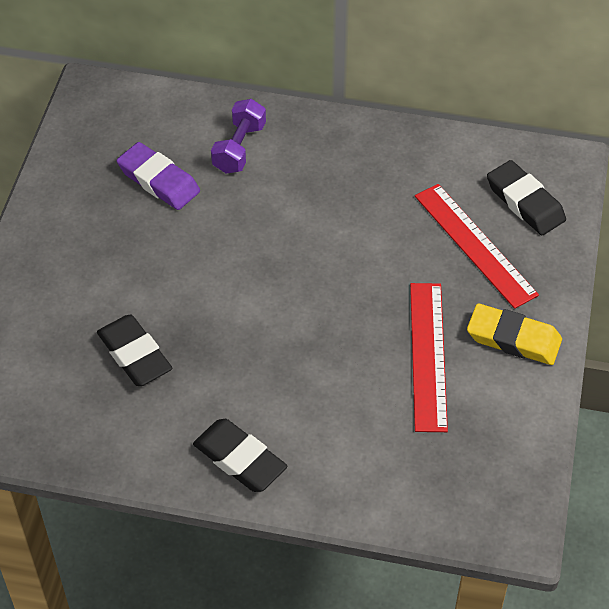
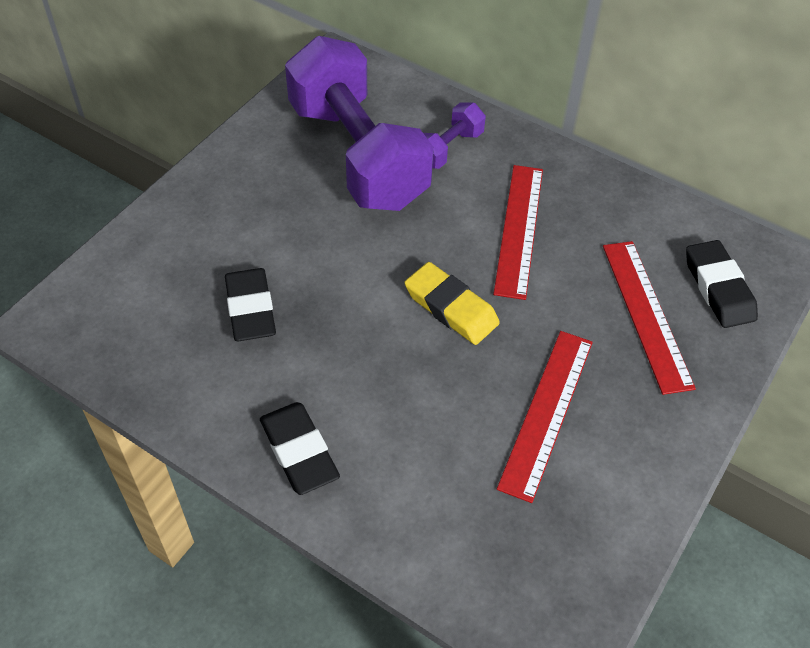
camera: 20 degrees right, 0 degrees up
purple eraser [117,142,200,210] -> purple dumbbell [285,36,434,211]
yellow eraser [467,303,562,365] -> yellow eraser moved to [404,262,500,345]
none -> red ruler [493,165,543,300]

